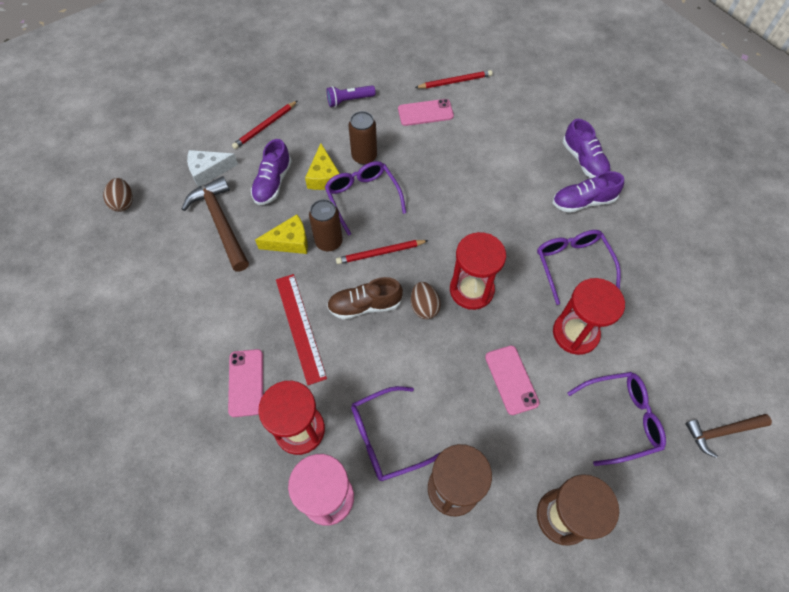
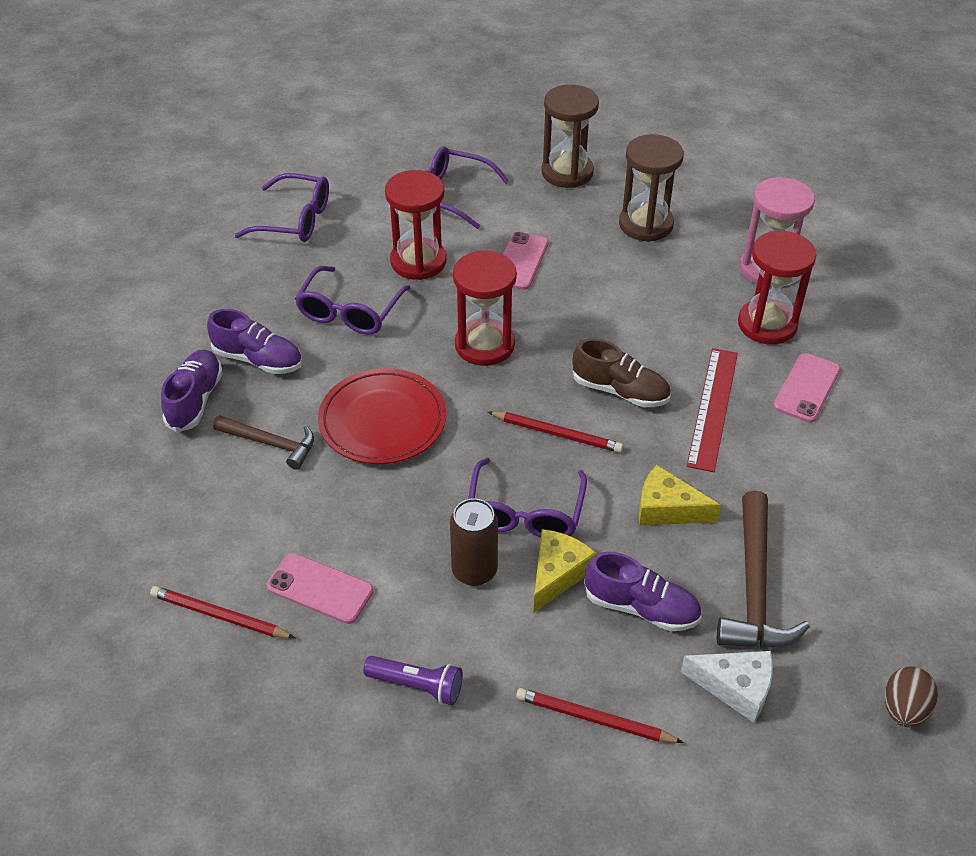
camera: 145 degrees left, 15 degrees down
red pencil [232,101,297,149] -> red pencil turned 150 degrees counterclockwise [516,688,684,743]
purple shoe [251,139,292,205] -> purple shoe turned 60 degrees clockwise [584,552,702,631]
brown can [309,199,343,251] -> none
purple glasses [351,386,440,481] -> purple glasses moved to [235,173,329,242]
brown egg [411,282,441,319] -> none
brown hammer [685,414,772,458] -> brown hammer moved to [213,415,314,470]
none -> red plate [318,368,446,464]

